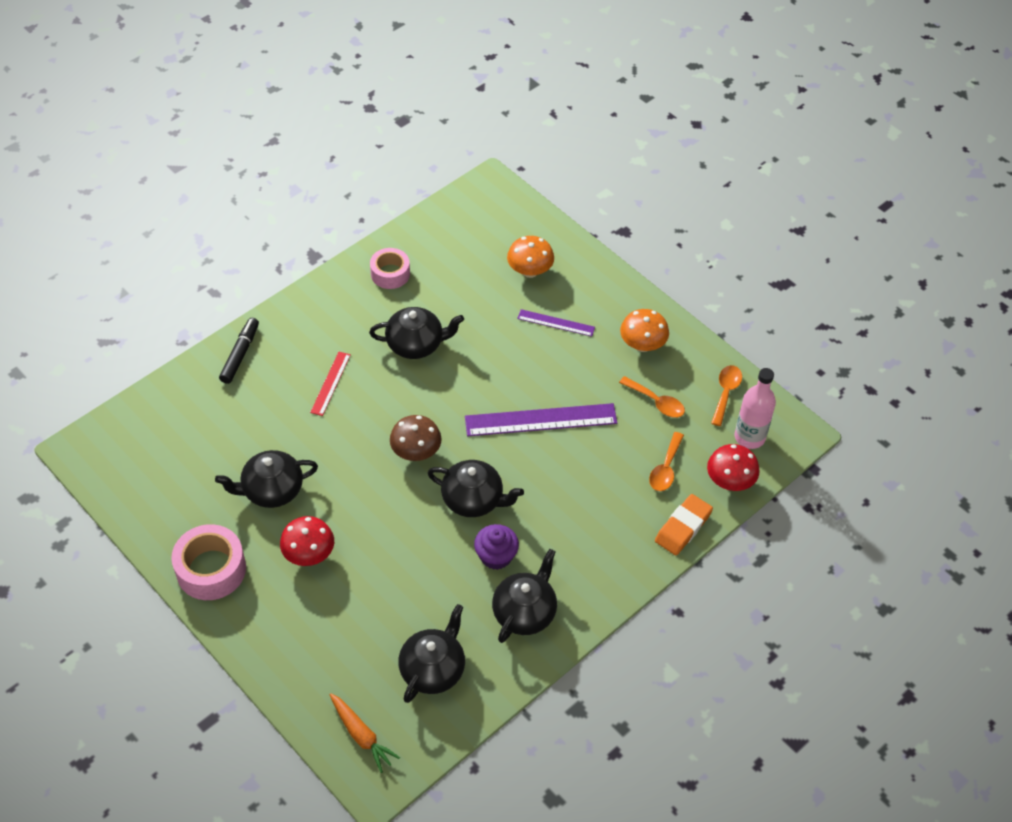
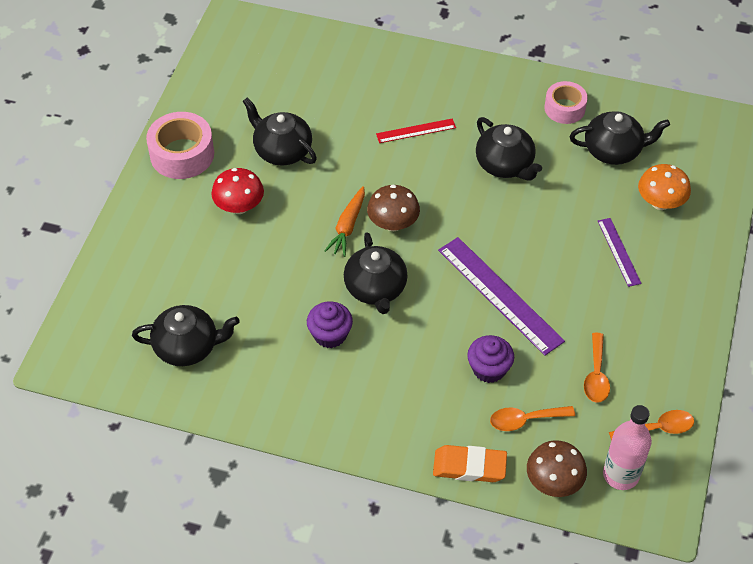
camera: 60 degrees right, 0 degrees up
black marker [219,318,259,384] -> none
orange carrot [329,693,400,773] -> orange carrot moved to [324,186,365,257]
black teapot [492,549,557,643] -> black teapot moved to [570,111,670,165]
orange mushroom [620,309,669,352] -> none
red mushroom [707,444,760,491] -> brown mushroom [527,440,587,497]
none -> purple cupcake [467,335,514,383]

